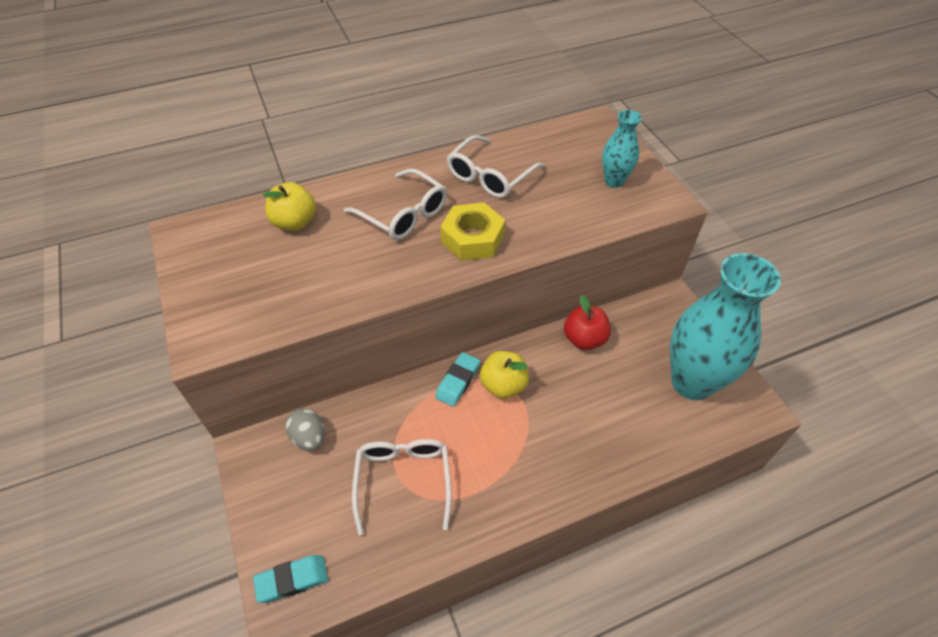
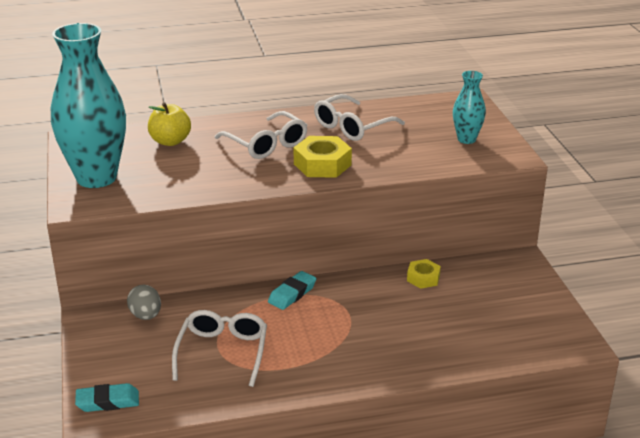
camera: 10 degrees right, 20 degrees down
yellow apple [480,351,529,399] -> none
red apple [564,295,611,350] -> yellow nut [407,259,441,289]
turquoise vase [670,253,781,400] -> turquoise vase moved to [51,23,126,188]

